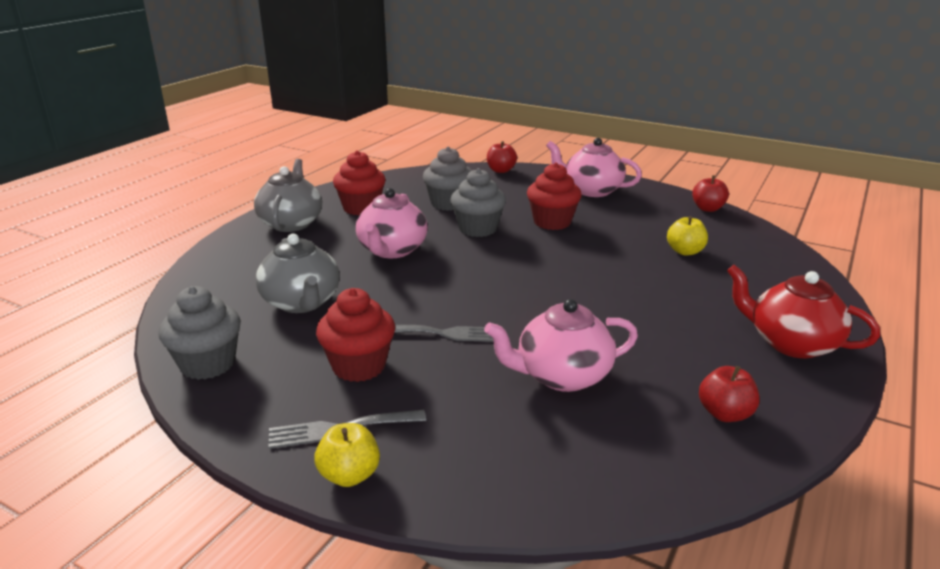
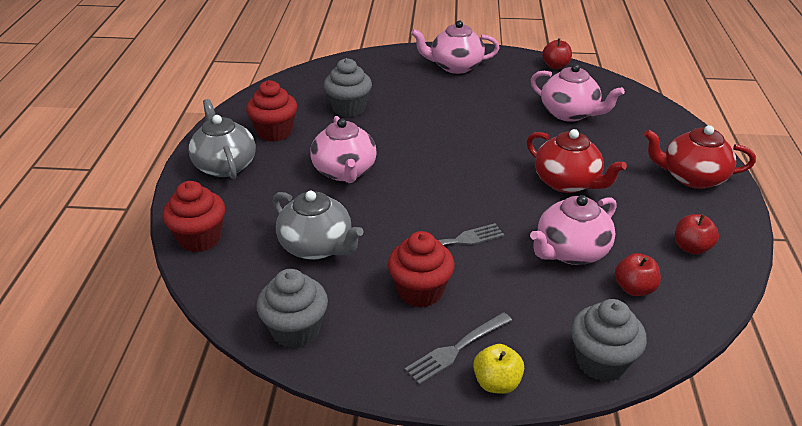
camera: 25 degrees left, 10 degrees up
grey cupcake [451,168,506,237] -> grey cupcake moved to [571,299,647,382]
red apple [487,141,517,173] -> red apple moved to [615,253,661,296]
red cupcake [527,162,582,230] -> red cupcake moved to [162,181,225,252]
yellow apple [667,216,708,256] -> pink teapot [531,64,625,122]
none -> red teapot [527,129,627,193]

